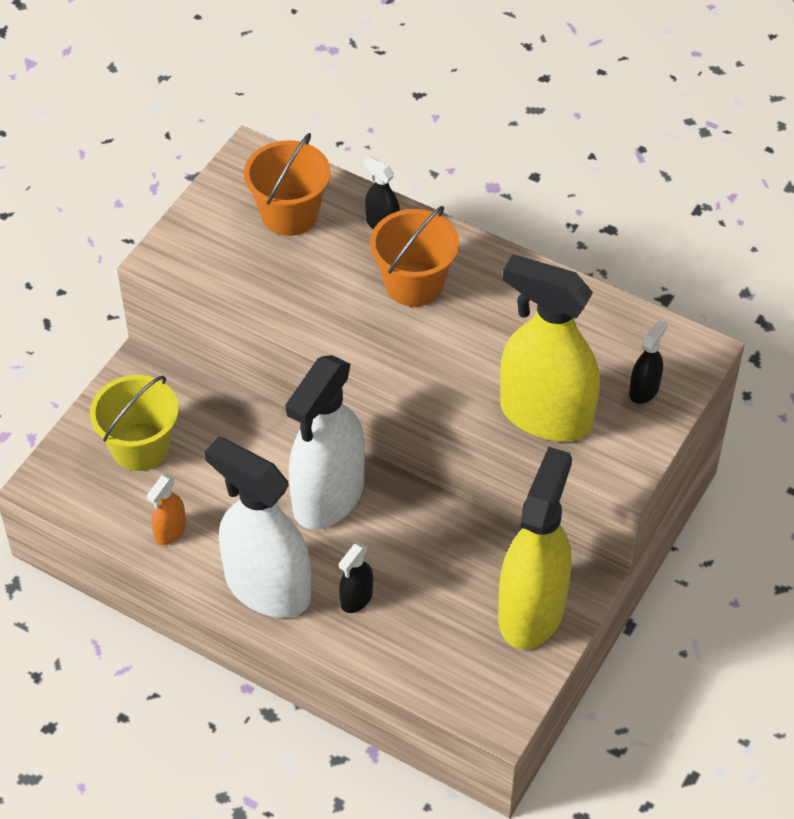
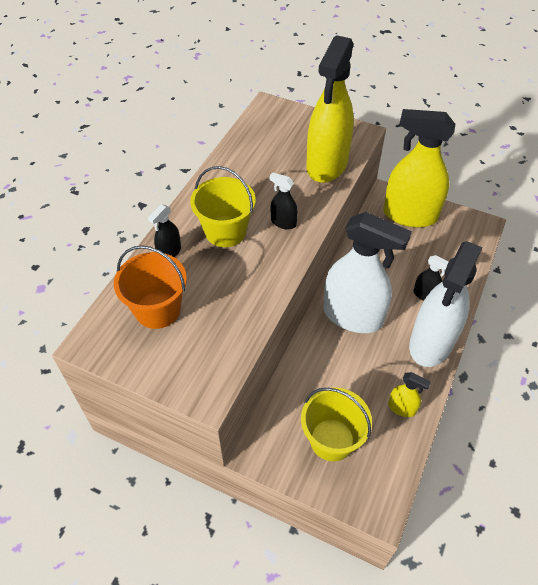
camera: 95 degrees left, 0 degrees up
orange spray bottle [147,474,186,545] -> yellow spray bottle [388,372,431,417]
orange bucket [370,206,459,307] -> yellow bucket [190,166,256,247]
black spray bottle [629,319,668,404] -> black spray bottle moved to [269,172,298,230]

